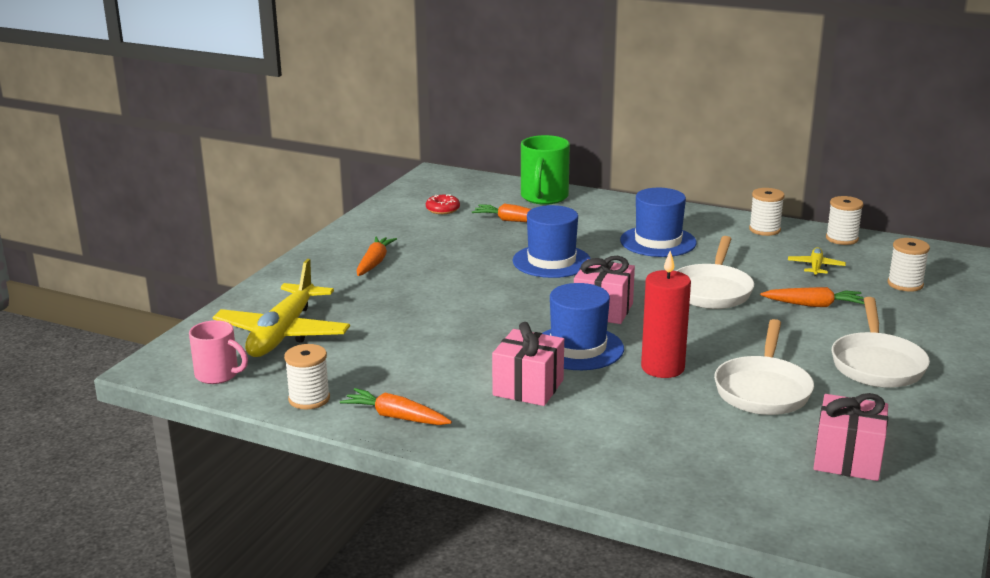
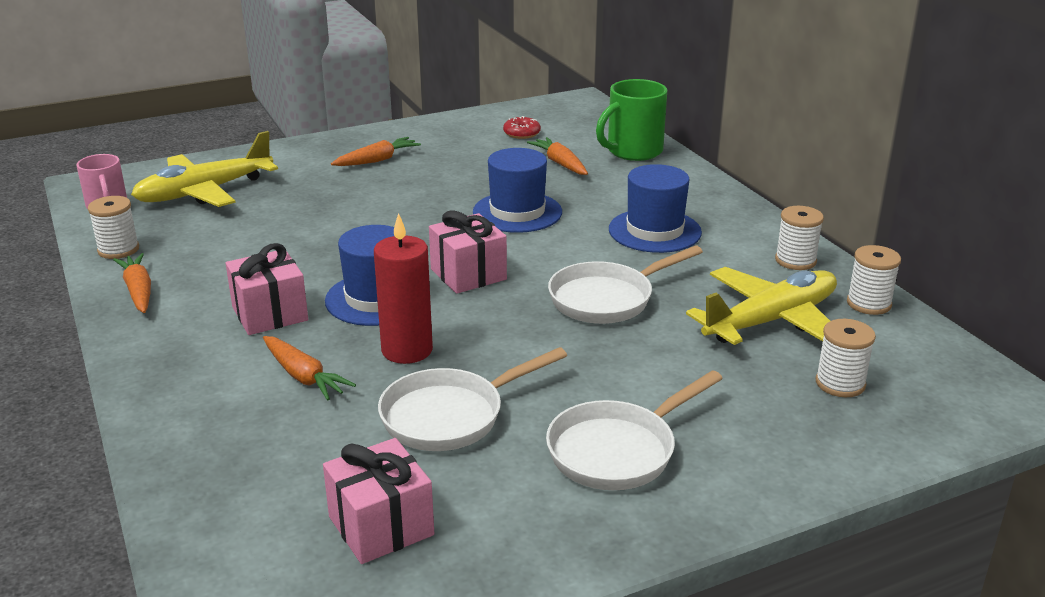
camera: 40 degrees right, 5 degrees up
orange carrot [760,287,864,307] -> orange carrot moved to [263,336,356,401]
yellow plane [788,247,846,276] -> yellow plane [686,267,837,345], size x2.24

